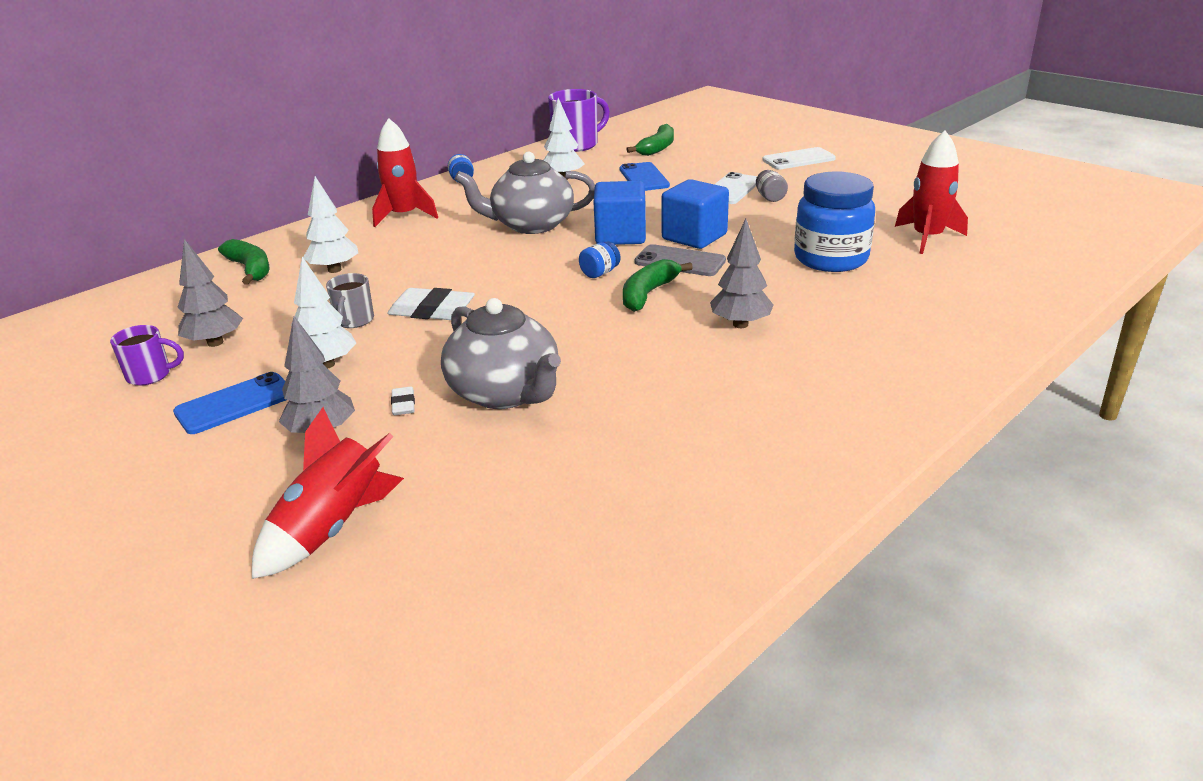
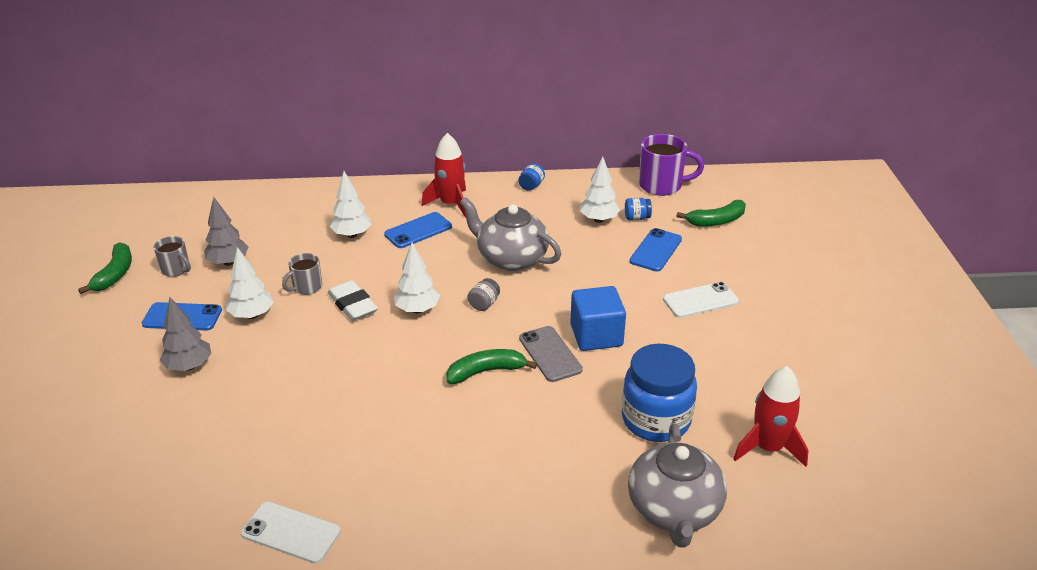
camera: 40 degrees right, 5 degrees up
purple mug [110,325,184,386] -> grey mug [154,236,191,277]
green banana [218,239,269,285] -> green banana moved to [78,242,132,294]
red rocket [252,407,404,579] -> none
white eraser [391,386,415,415] -> none
grey teapot [441,298,561,409] -> grey teapot moved to [628,423,727,548]
blue jar [579,242,621,278] -> blue jar moved to [625,198,652,220]
blue cube [594,181,646,245] -> none
grey tree [710,219,773,328] -> none
grey jar [756,170,788,202] -> grey jar moved to [468,278,500,311]
white phone [762,147,836,169] -> white phone moved to [241,501,341,564]
none -> blue phone [384,212,452,248]
none -> white tree [394,243,440,313]

